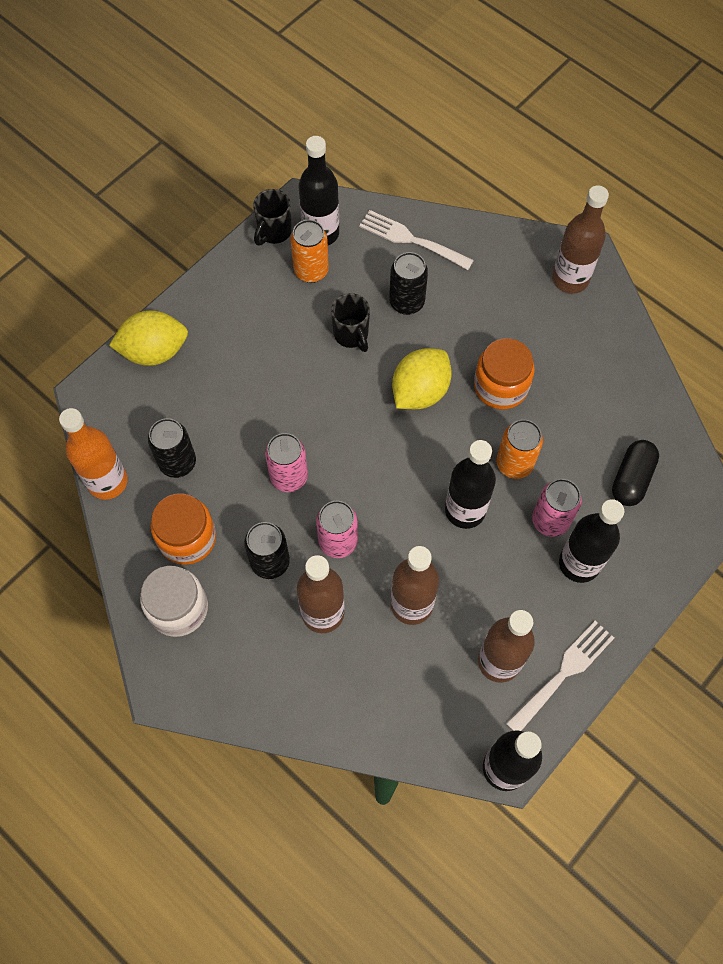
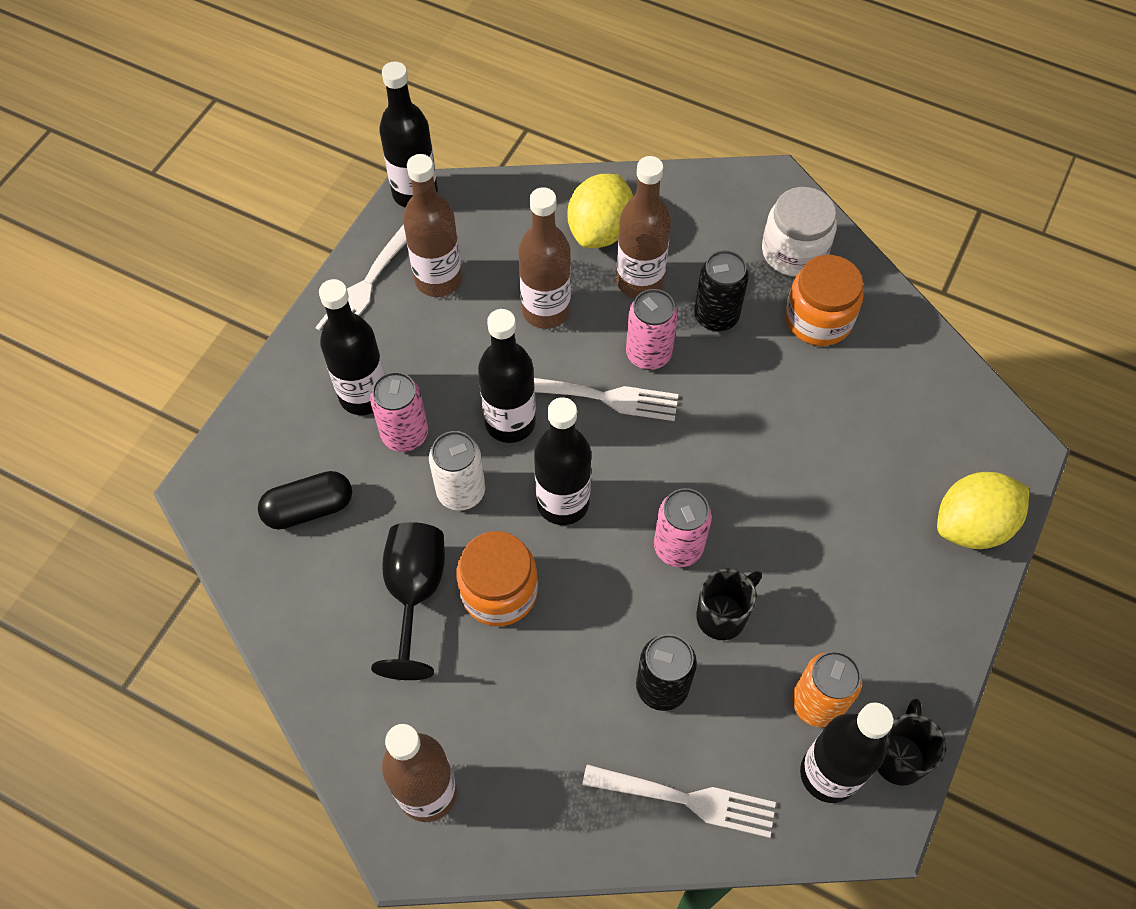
camera: 165 degrees right, 5 degrees down
orange bottle [59,408,127,500] -> none
black can [148,418,196,478] -> none
pink can [265,433,308,492] -> pink can moved to [654,488,712,567]
black mug [331,293,370,352] -> black mug turned 90 degrees clockwise [696,568,762,640]
yellow lemon [392,348,452,409] -> yellow lemon moved to [568,174,633,248]
orange can [496,419,543,479] -> white can [429,431,485,511]
black capsule [612,440,659,506] -> black capsule turned 60 degrees clockwise [258,471,352,530]
none -> black goblet [371,522,445,680]
none -> white fork [534,378,678,421]
none -> black bottle [534,397,591,525]

